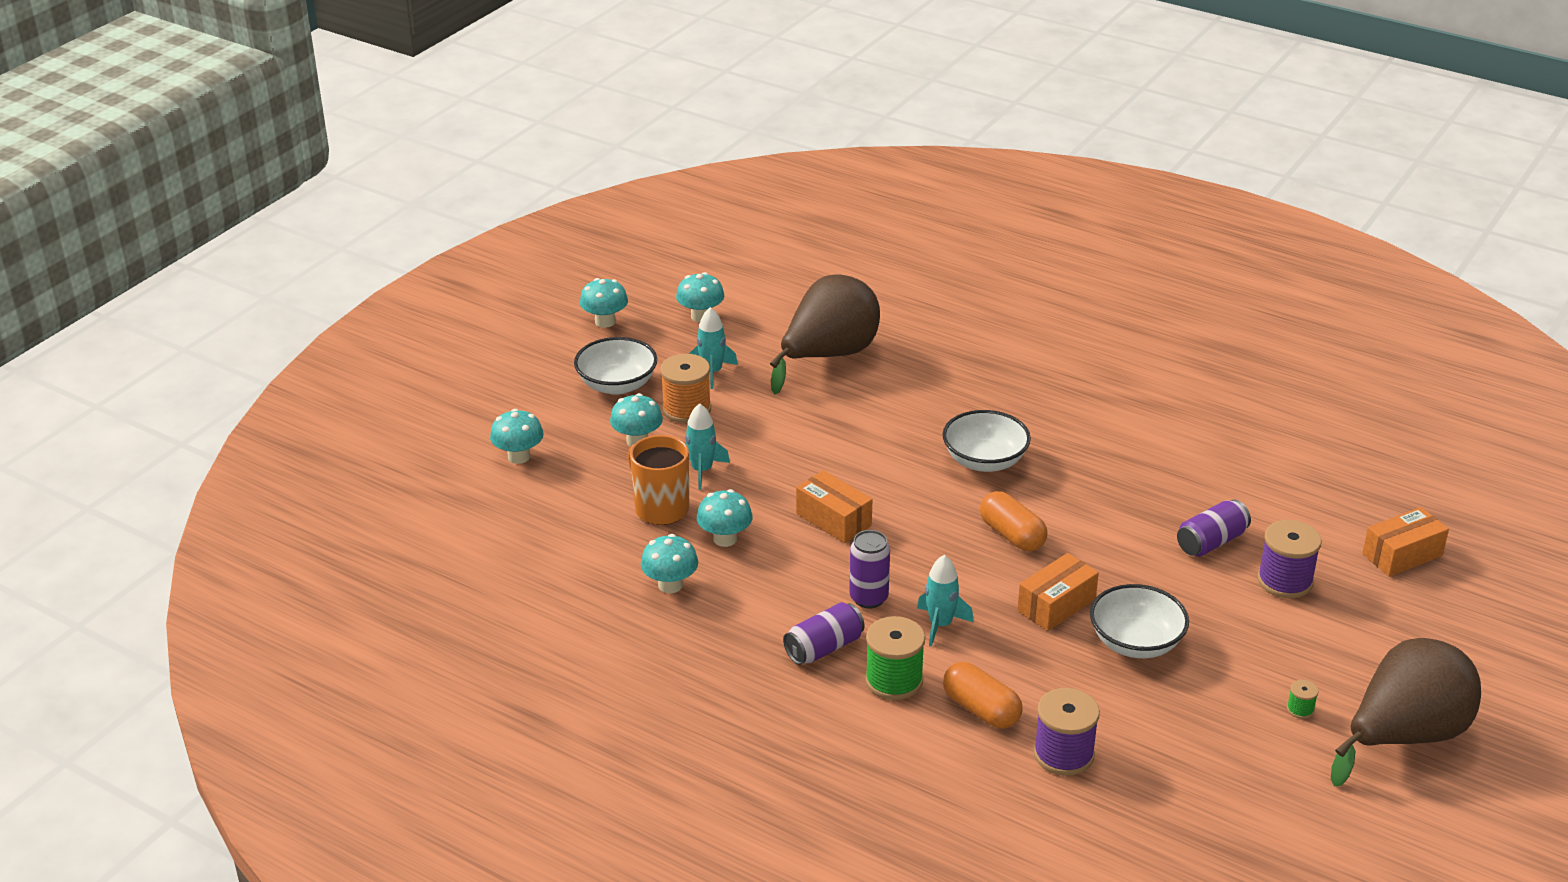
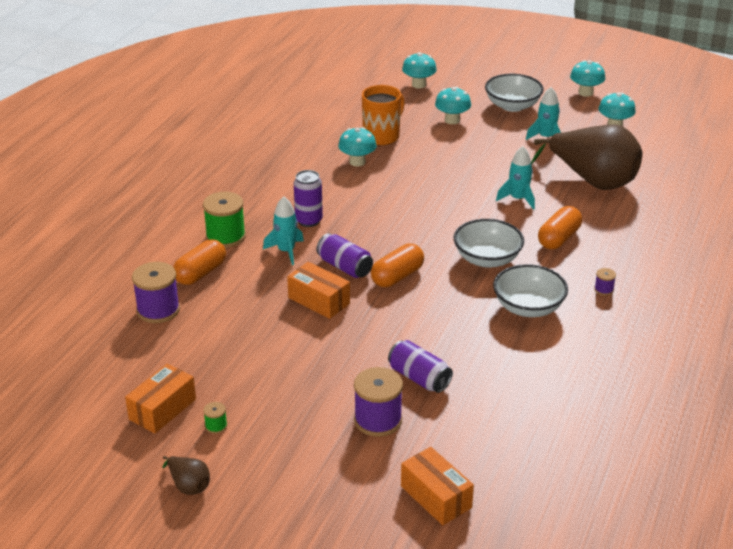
camera: 80 degrees right, 0 degrees up
turquoise mushroom [641,534,698,593] -> none
orange spool [660,354,711,423] -> none
turquoise rocket [685,403,730,490] -> turquoise rocket moved to [496,146,535,210]
purple can [783,602,865,665] -> purple can moved to [316,233,373,278]
orange box [796,470,872,543] -> orange box moved to [125,364,196,434]
white bowl [1090,584,1189,658] -> white bowl moved to [493,264,568,317]
brown pear [1331,638,1481,787] -> brown pear [162,456,210,495], size x0.41
none -> orange capsule [538,206,582,249]
none -> purple spool [594,268,616,295]

